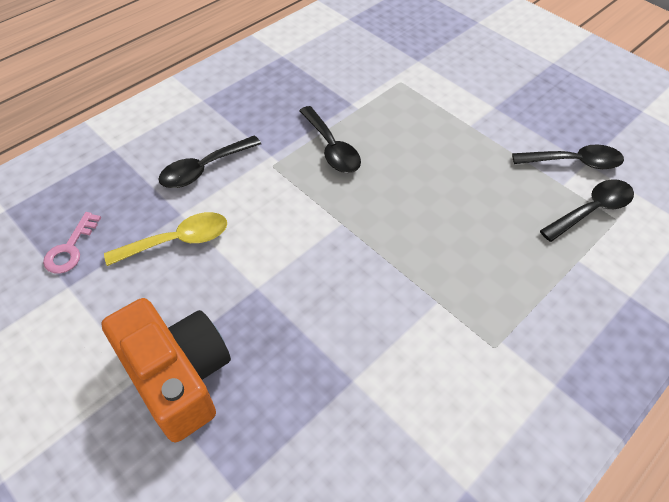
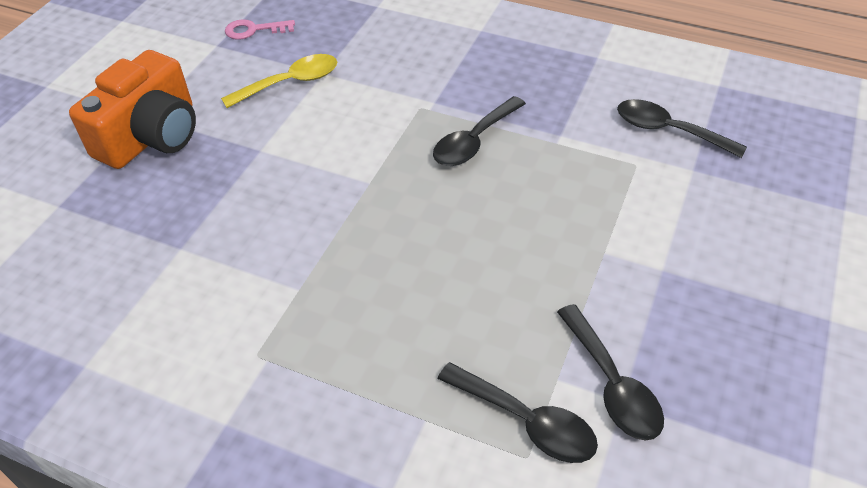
camera: 70 degrees right, 5 degrees down
yellow spoon [104,212,227,266] -> yellow spoon turned 75 degrees counterclockwise [221,54,337,108]
black spoon [158,136,261,188] -> black spoon moved to [617,99,747,158]

